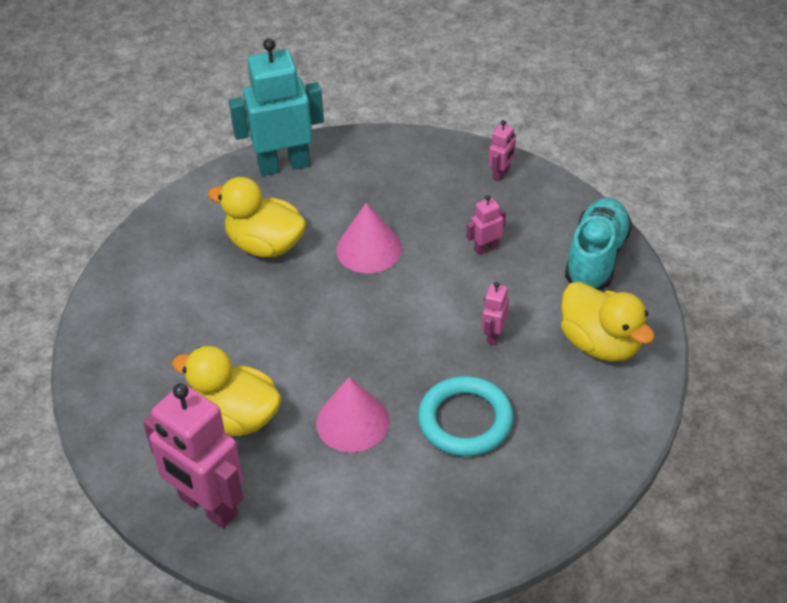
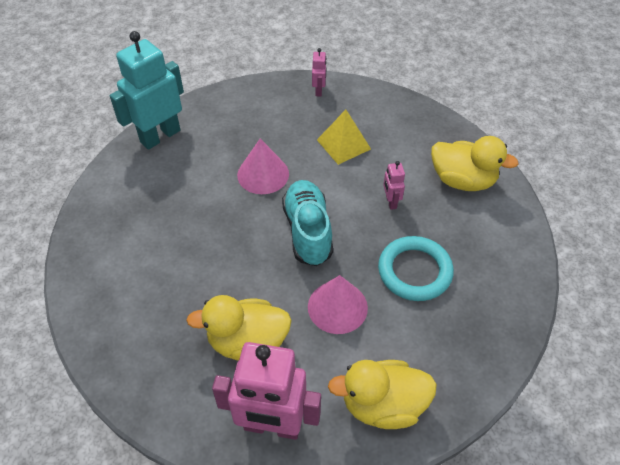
camera: 30 degrees left, 5 degrees up
yellow duck [208,177,306,257] -> yellow duck moved to [328,360,437,429]
pink robot [467,195,506,255] -> yellow pyramid [317,110,371,165]
turquoise shoe [565,198,632,290] -> turquoise shoe moved to [282,180,333,266]

